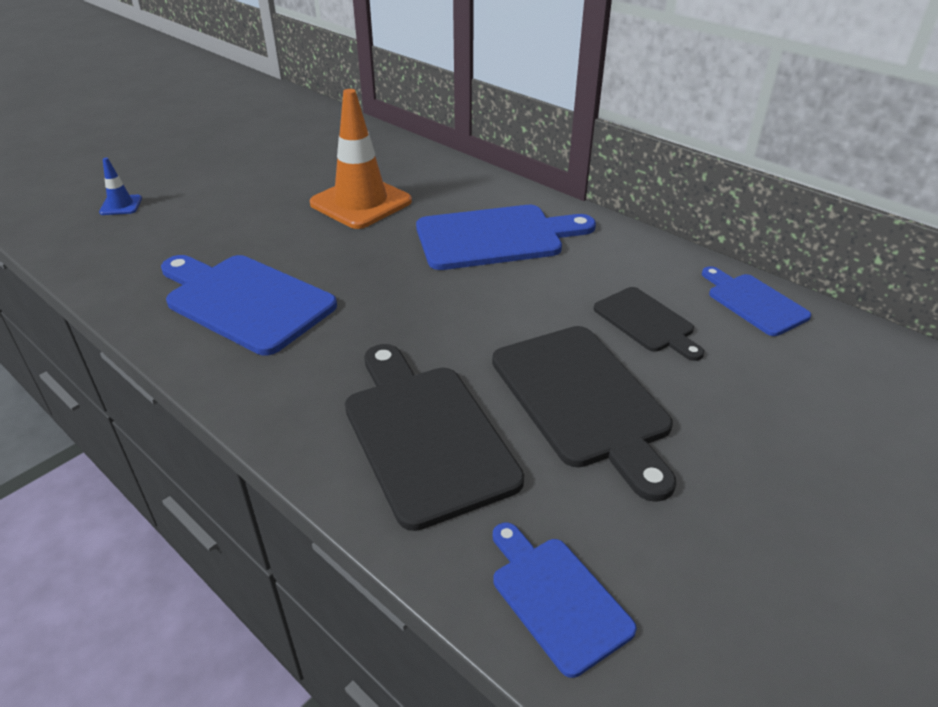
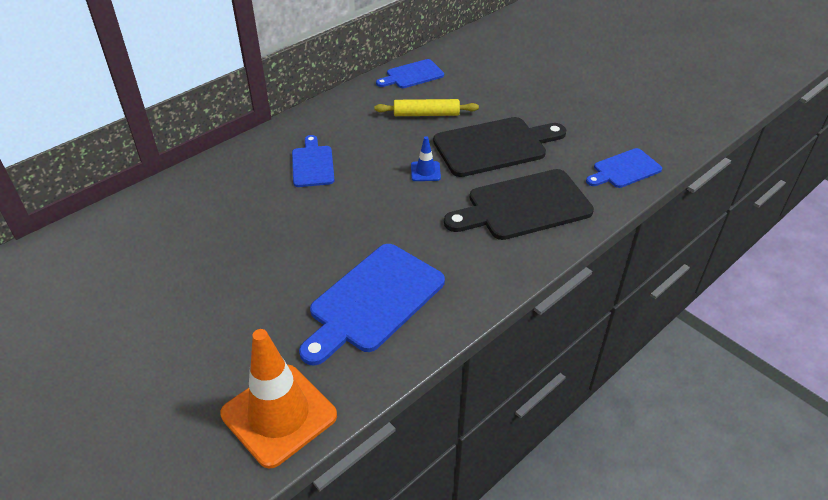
camera: 85 degrees left, 5 degrees up
blue traffic cone [99,158,142,215] -> blue traffic cone moved to [411,136,441,181]
orange traffic cone [309,89,412,229] -> orange traffic cone moved to [220,329,337,469]
blue cutting board [416,205,596,270] -> blue cutting board [292,135,335,187], size x0.57
black cutting board [594,287,704,361] -> yellow rolling pin [374,99,479,116]

